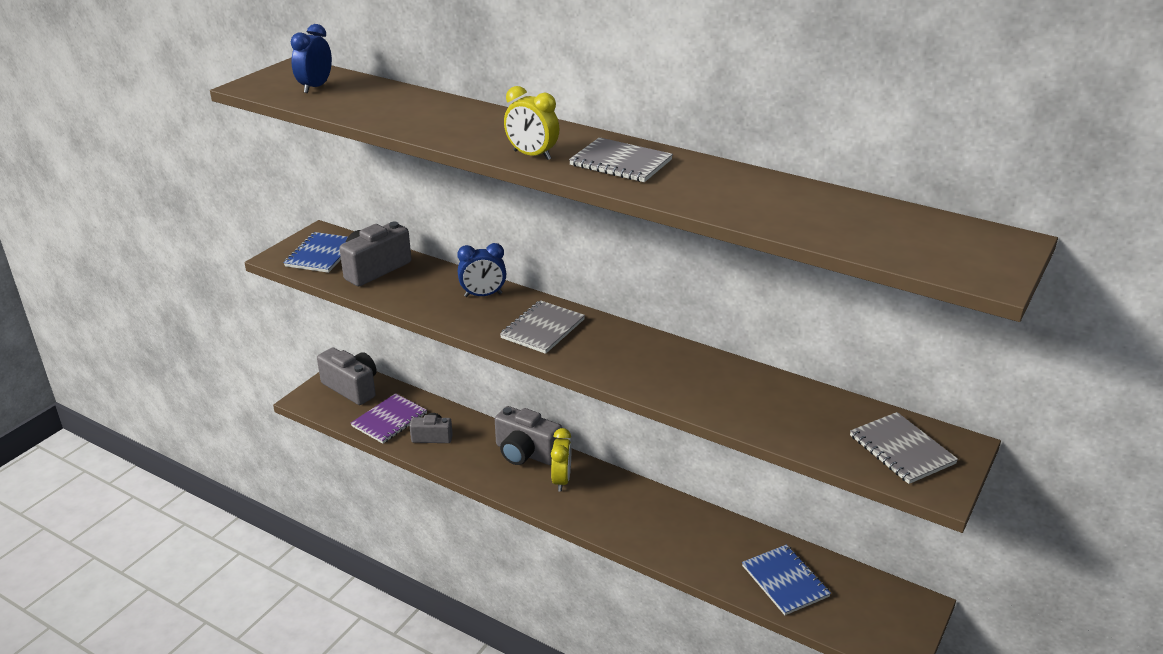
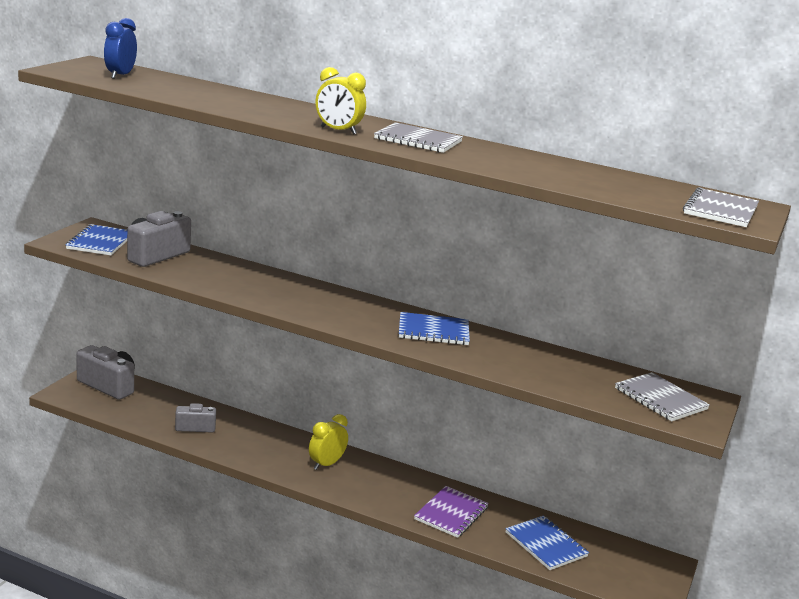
camera: 10 degrees left, 10 degrees down
purple notebook [351,393,427,444] -> purple notebook moved to [414,486,489,538]
blue clock [457,243,506,297] -> none
grey camera [495,406,562,465] -> none
grey notebook [500,300,585,354] -> grey notebook moved to [683,187,759,227]
yellow clock [551,428,571,492] -> yellow clock turned 135 degrees counterclockwise [309,414,348,470]
none -> blue notebook [399,312,470,345]

